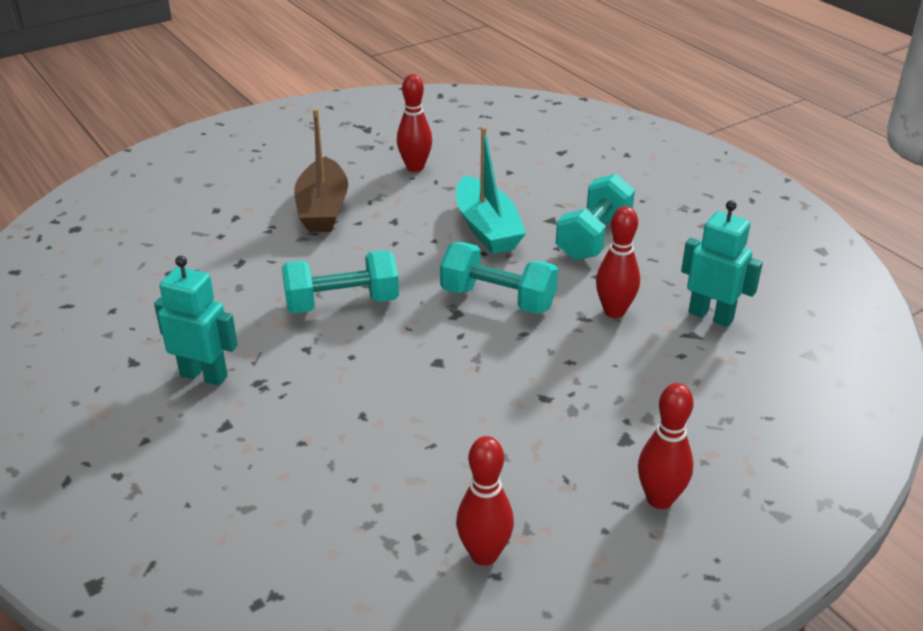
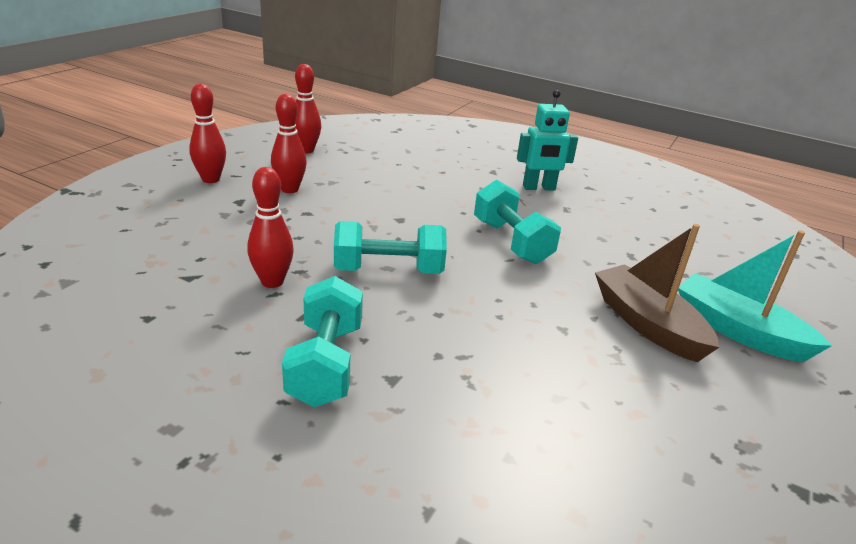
camera: 150 degrees right, 5 degrees down
turquoise dumbbell [282,250,399,313] -> turquoise dumbbell turned 75 degrees counterclockwise [474,180,561,264]
red bowling pin [397,74,432,172] -> red bowling pin moved to [271,94,307,193]
turquoise boat [456,127,526,254] -> turquoise boat moved to [678,230,832,362]
turquoise robot [681,200,763,327] -> none

